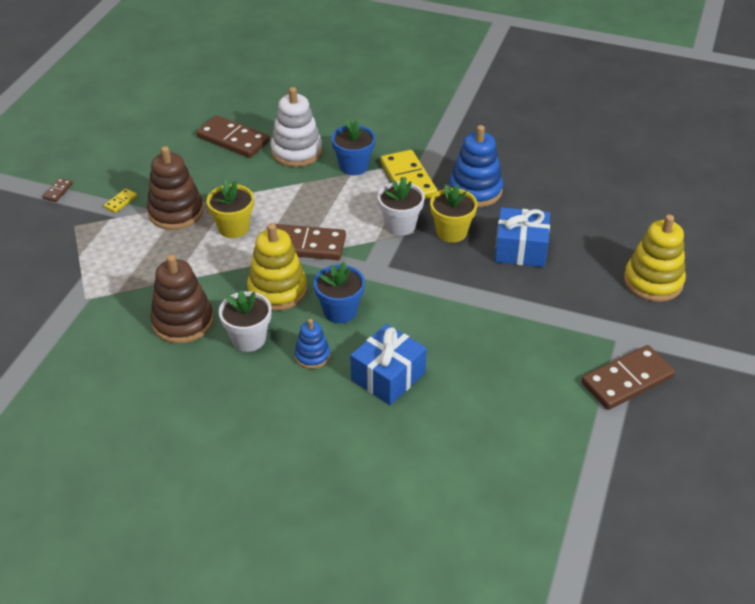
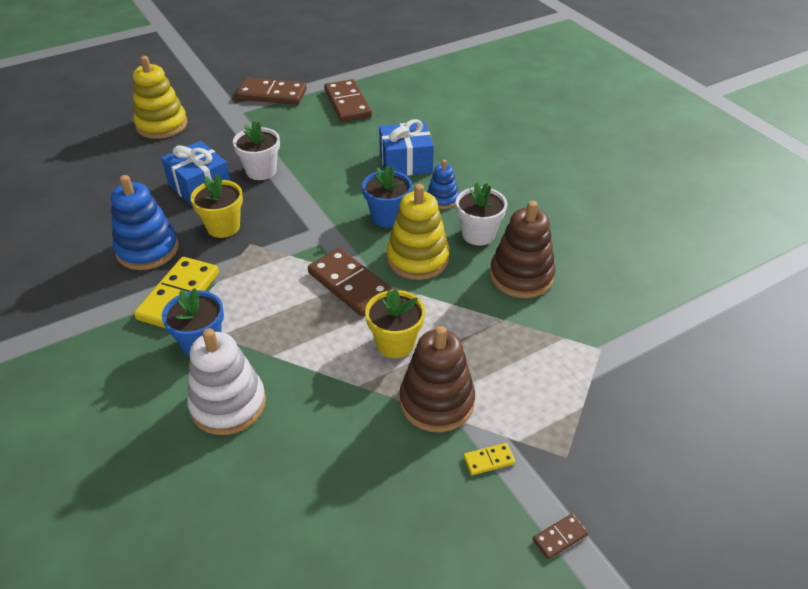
camera: 140 degrees left, 0 degrees up
brown domino [196,115,270,158] -> brown domino moved to [324,79,372,122]
white flower pot [378,177,425,236] -> white flower pot moved to [233,121,280,180]

